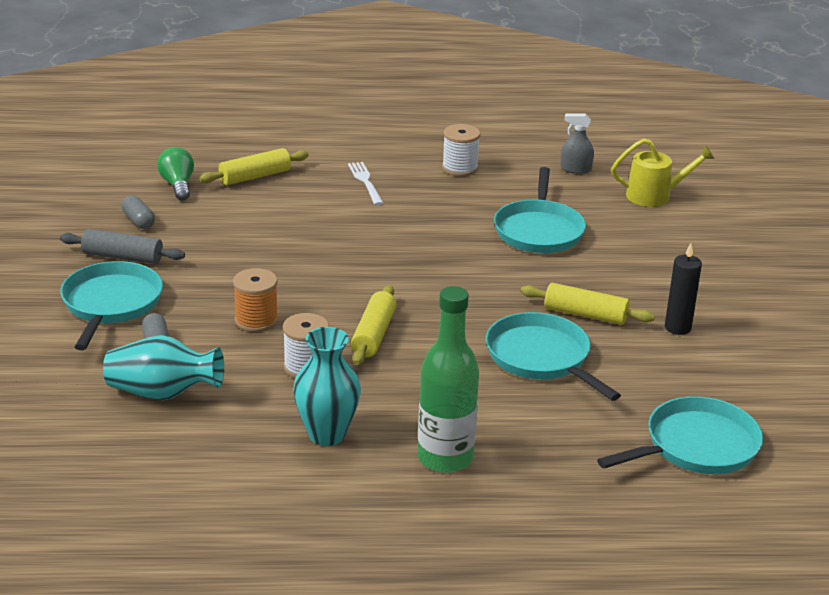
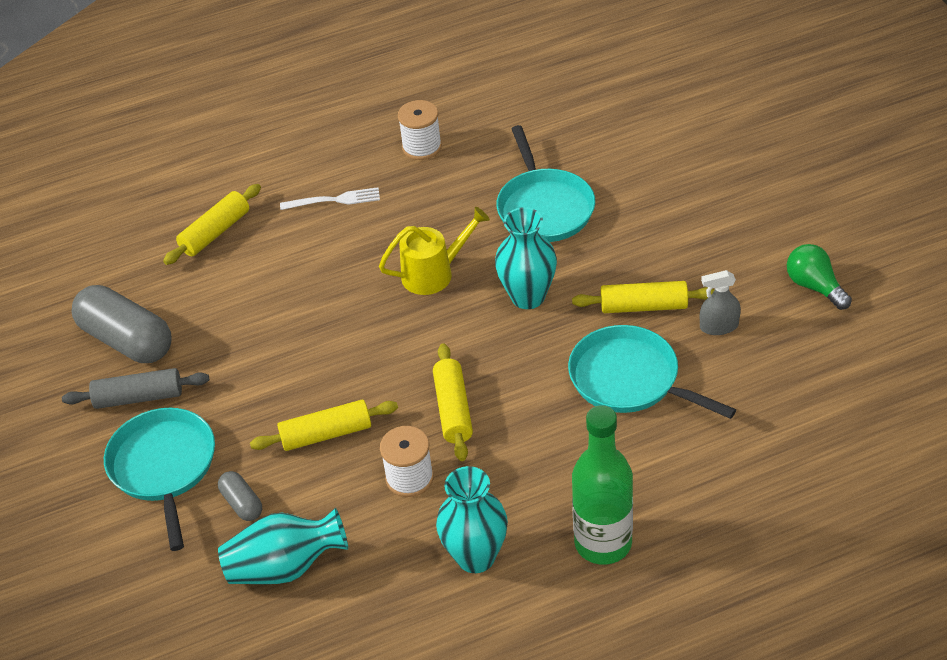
camera: 15 degrees left, 15 degrees up
grey capsule [122,195,155,229] -> grey capsule [71,285,171,363], size x2.09
green light bulb [157,147,194,201] -> green light bulb moved to [787,244,852,310]
orange spool [233,268,278,332] -> yellow rolling pin [250,400,398,451]
white fork [348,162,383,205] -> white fork turned 120 degrees clockwise [280,187,380,210]
grey spray bottle [561,113,594,174] -> grey spray bottle moved to [700,270,741,335]
turquoise pan [597,396,763,474] -> none
yellow watering can [611,138,715,207] -> yellow watering can moved to [379,207,490,295]
black candle [665,243,702,335] -> none
none -> turquoise vase [495,207,557,309]

